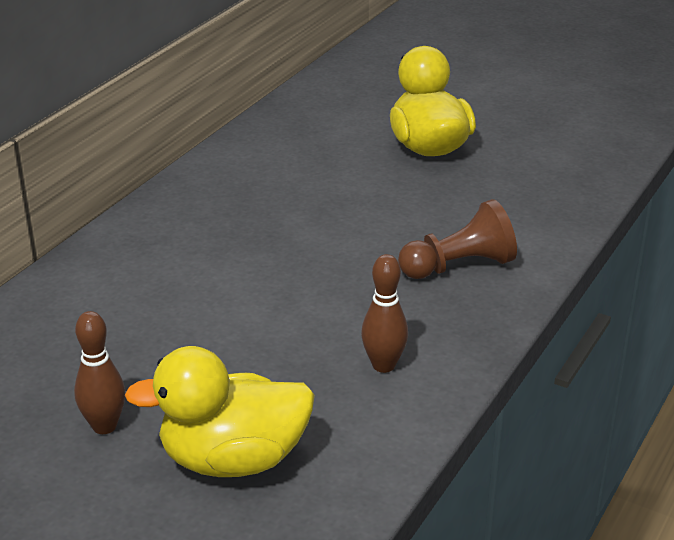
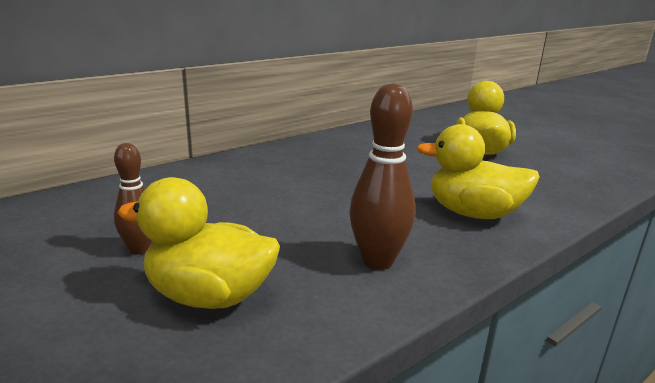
camera: 20 degrees right, 10 degrees down
brown bowling pin [361,254,408,373] -> brown bowling pin [350,83,416,270], size x1.58
brown pawn [398,199,517,279] -> yellow duck [416,124,540,219]

